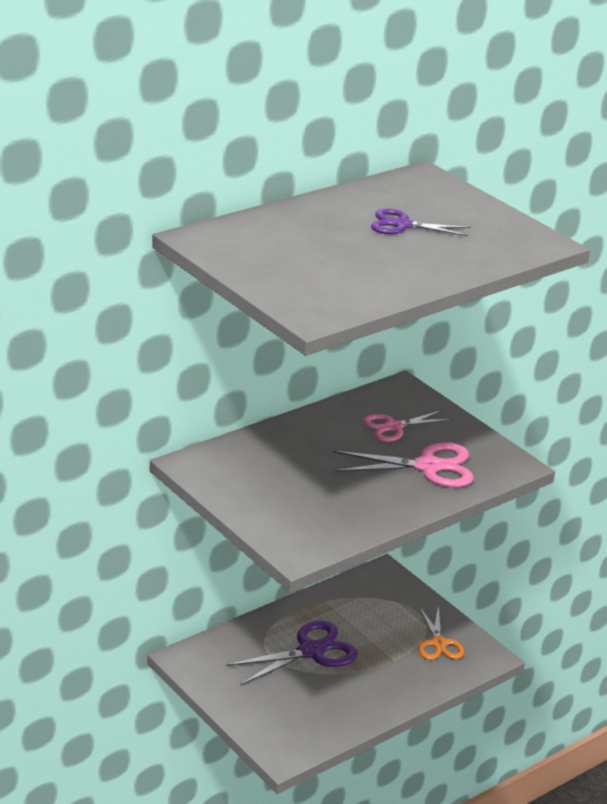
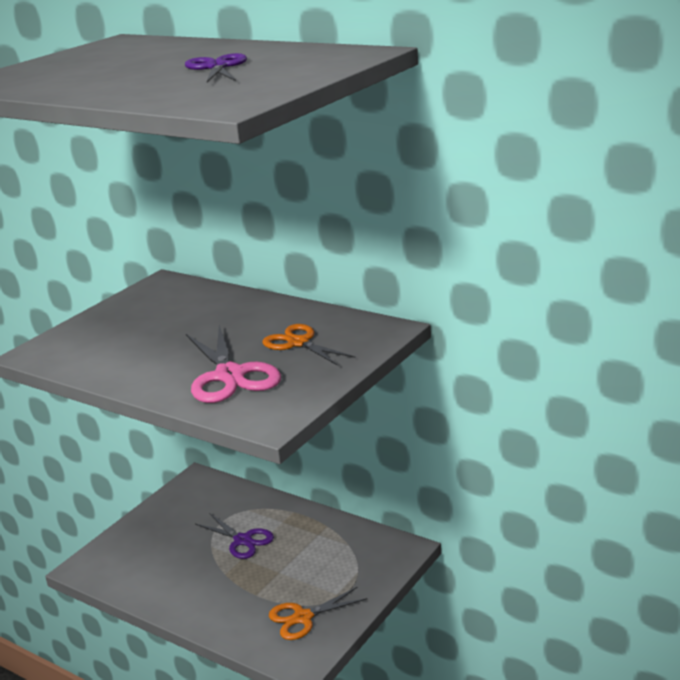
camera: 75 degrees right, 5 degrees down
purple scissors [226,621,358,685] -> purple scissors [195,513,274,559], size x0.66
pink scissors [363,410,452,442] -> orange scissors [263,324,356,366]

